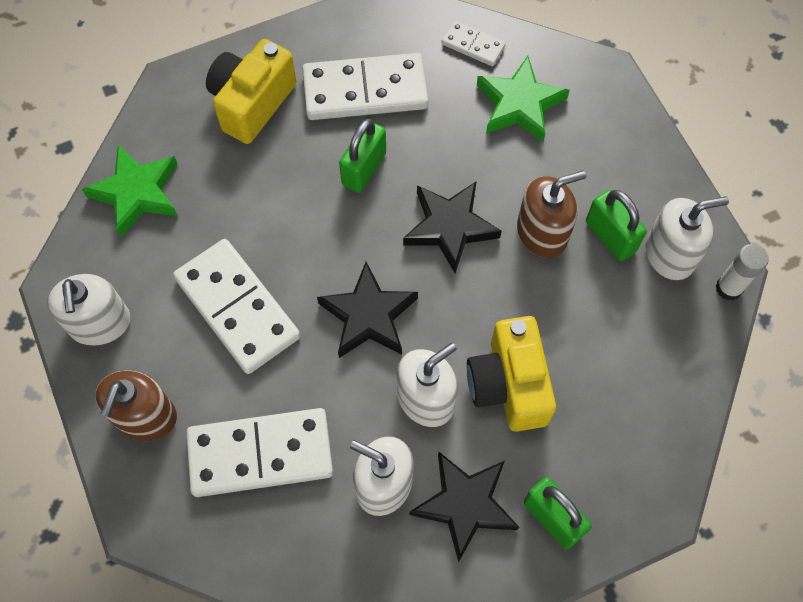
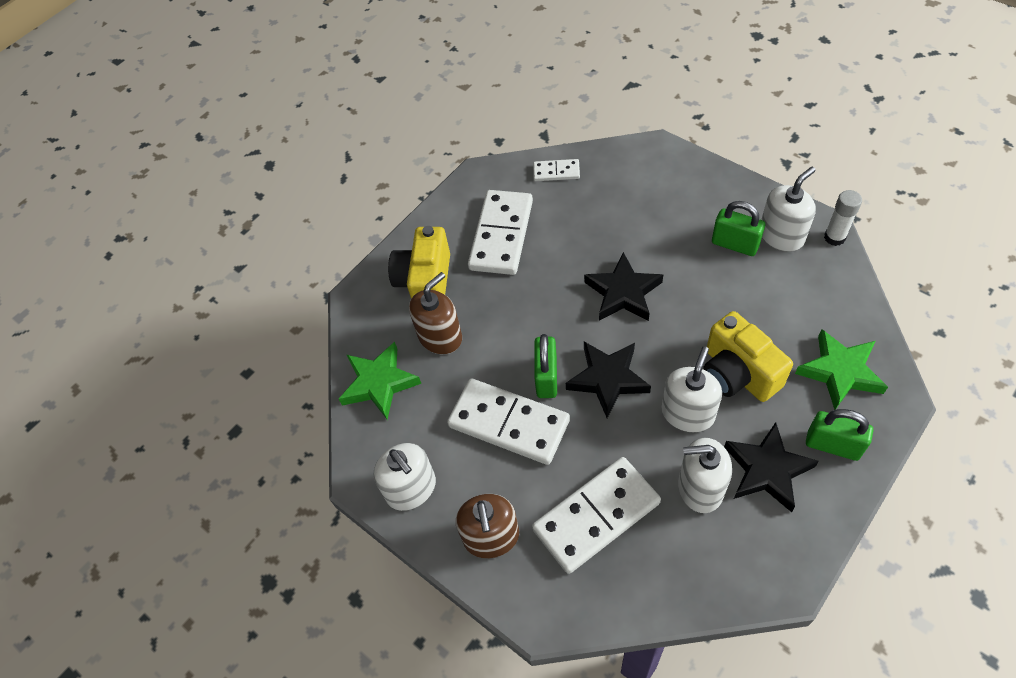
camera: 20 degrees left, 10 degrees down
white domino [302,53,428,120] -> white domino turned 45 degrees counterclockwise [468,190,533,275]
green padlock [339,119,386,193] -> green padlock moved to [534,334,557,398]
green star [477,56,570,142] -> green star moved to [795,329,888,410]
brown soap dispenser [517,171,586,258] -> brown soap dispenser moved to [409,272,462,354]

